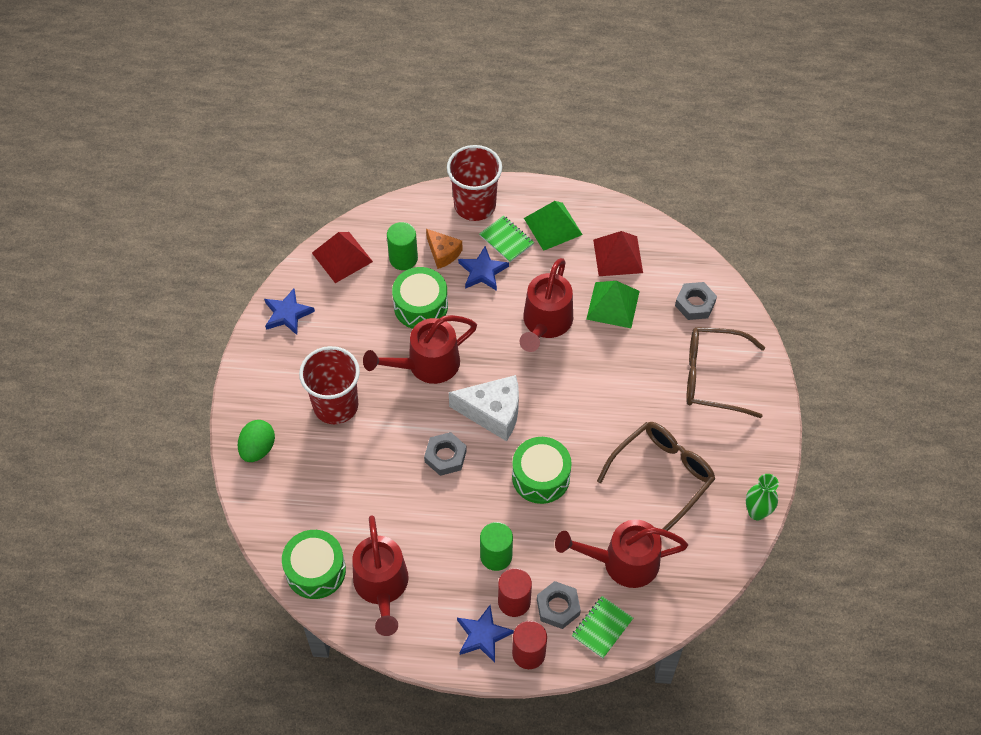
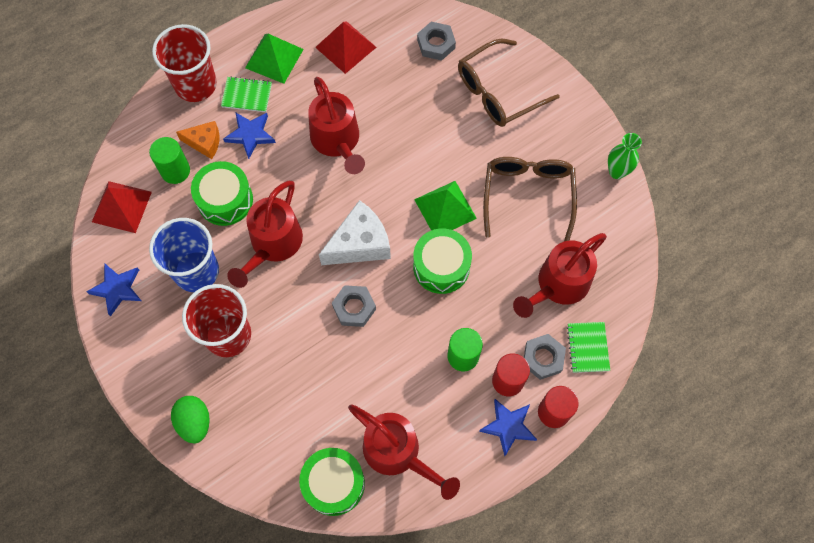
camera: 40 degrees left, 10 degrees up
green pyramid [586,281,640,328] -> green pyramid moved to [414,181,477,230]
none -> blue cup [149,218,219,292]

